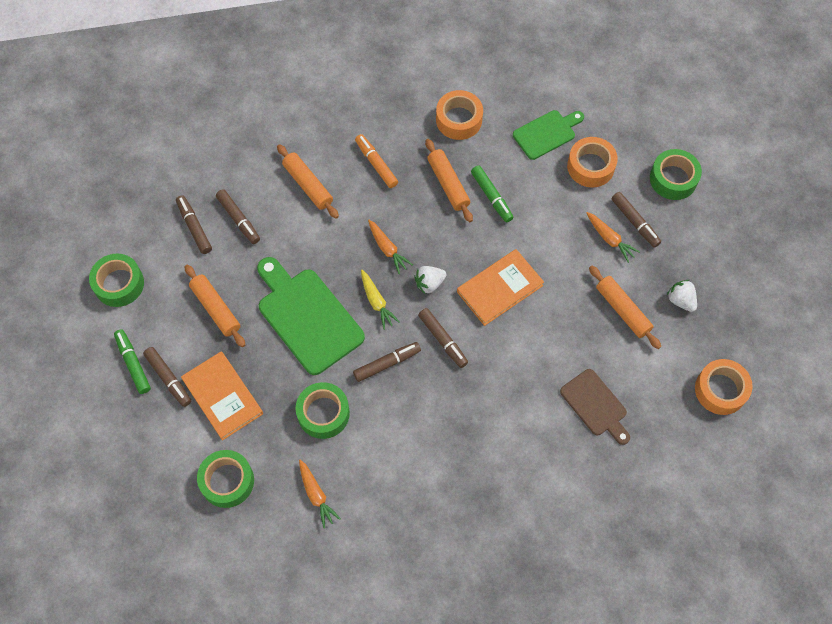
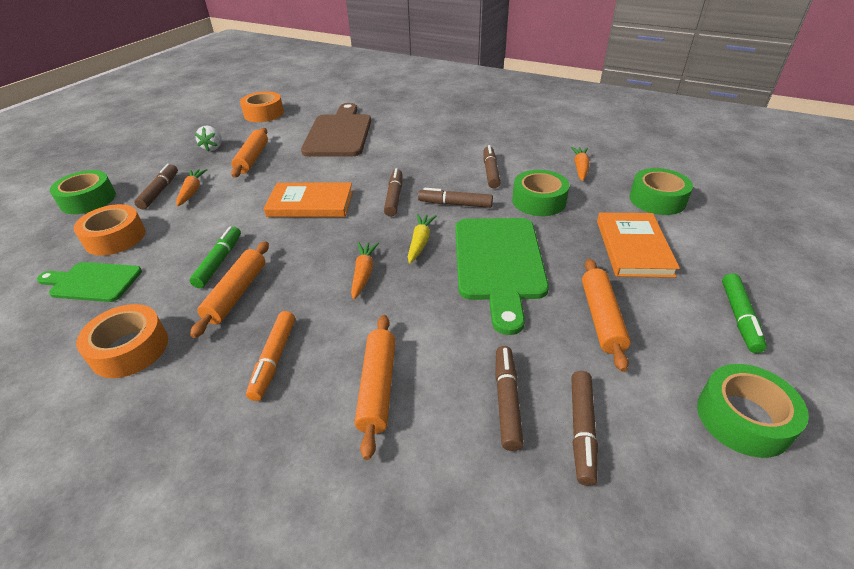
camera: 140 degrees left, 25 degrees down
brown marker [143,347,191,407] -> brown marker moved to [484,145,501,188]
white strawberry [414,266,447,294] -> none
brown cutting board [560,369,630,445] -> brown cutting board [301,103,371,157], size x1.68

